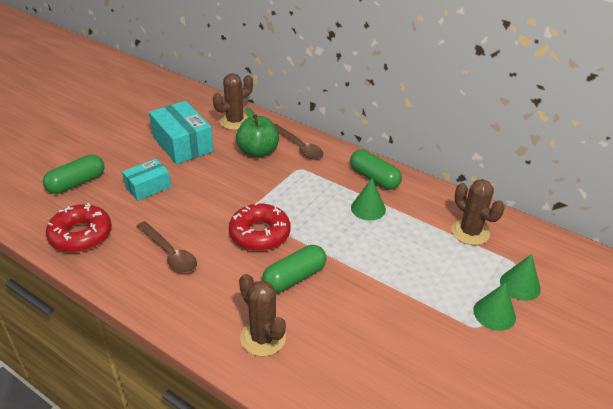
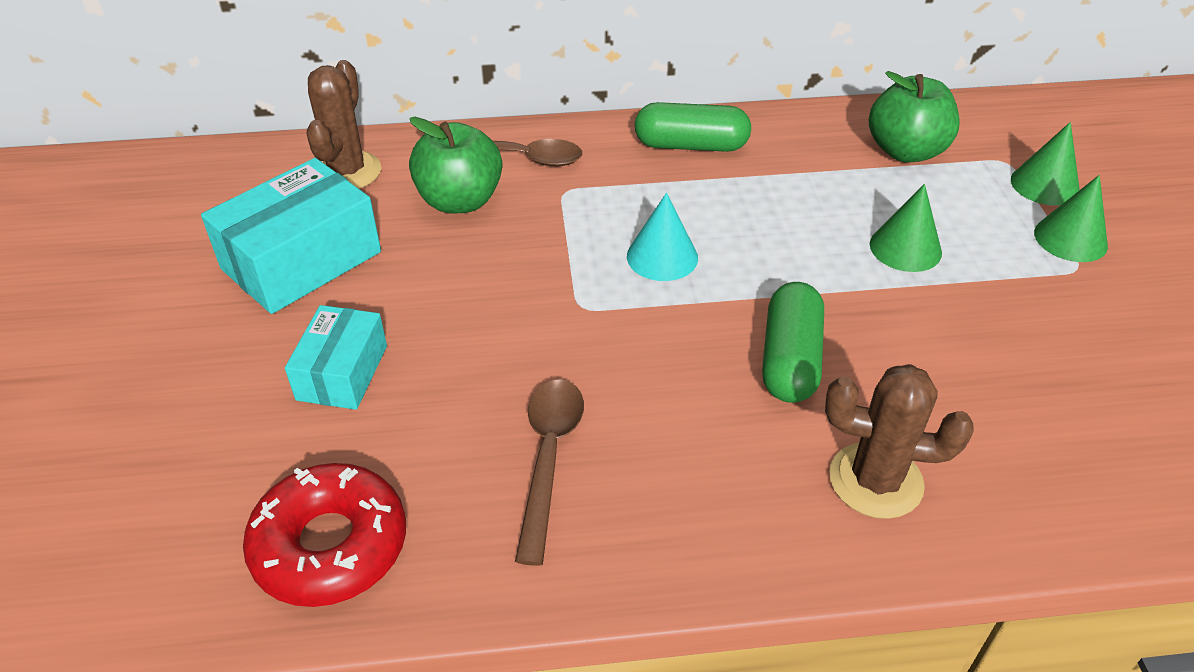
camera: 40 degrees left, 5 degrees up
green capsule [43,155,104,194] -> none
brown spoon [136,221,197,273] -> brown spoon turned 90 degrees counterclockwise [515,379,584,566]
turquoise box [149,101,214,164] -> turquoise box turned 60 degrees counterclockwise [201,158,381,314]
red donut [229,202,291,251] -> none
green cone [351,178,386,221] -> green cone moved to [870,184,942,272]
brown cactus [451,179,505,245] -> green apple [869,71,960,162]
none -> turquoise cone [627,193,698,281]

